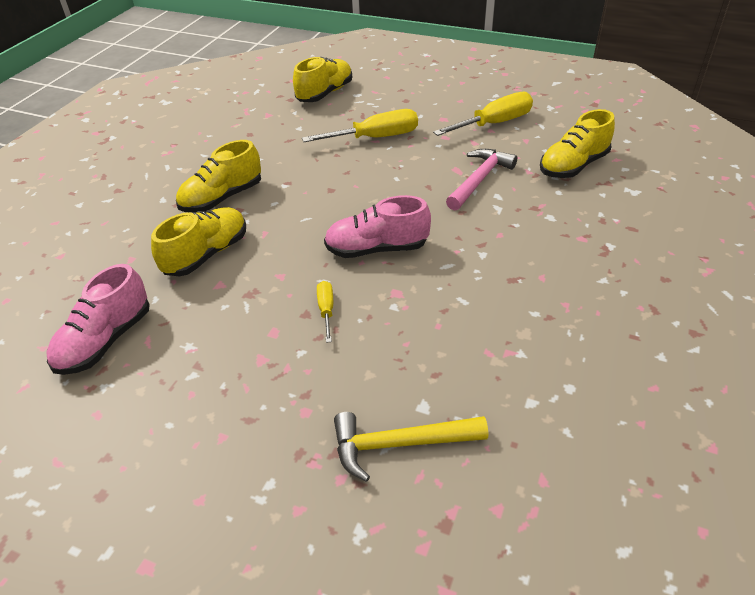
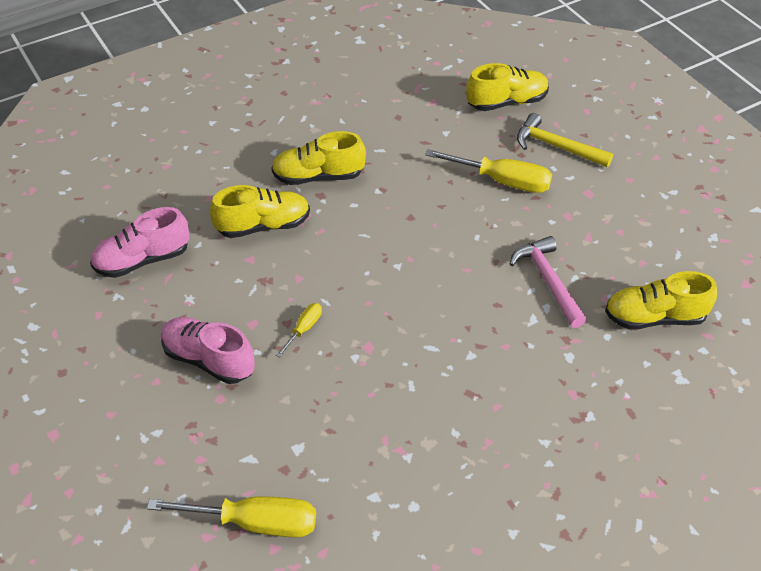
camera: 35 degrees right, 5 degrees up
pink shoe [324,195,431,258] -> pink shoe moved to [161,317,255,384]
yellow hammer [334,412,488,482] -> yellow hammer moved to [517,113,613,167]
yellow screwdriver [433,92,533,136] -> yellow screwdriver moved to [147,496,316,538]
pink hammer [446,149,517,211] -> pink hammer turned 90 degrees counterclockwise [509,236,587,328]

